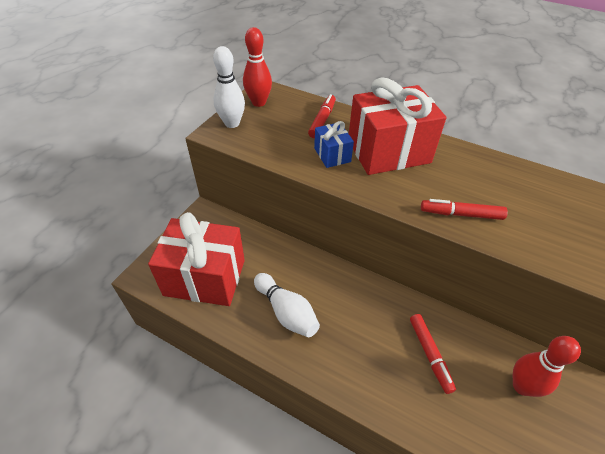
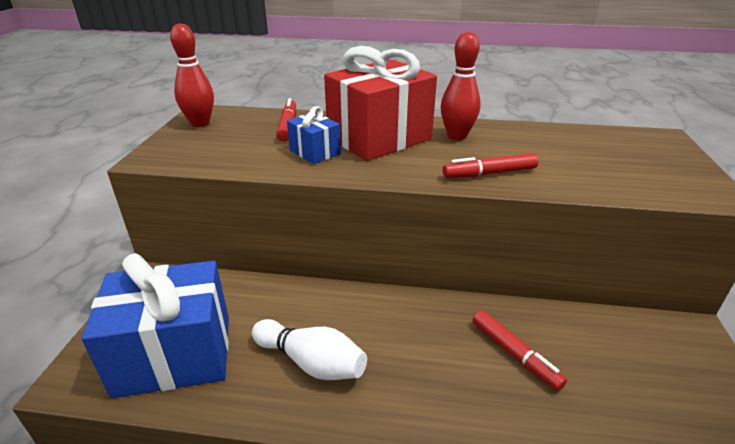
camera: 20 degrees left, 15 degrees down
red gift [148,212,245,306] -> blue gift [81,253,229,398]
white bowling pin [213,46,245,128] -> none
red bowling pin [513,336,581,397] -> red bowling pin moved to [441,32,481,140]

